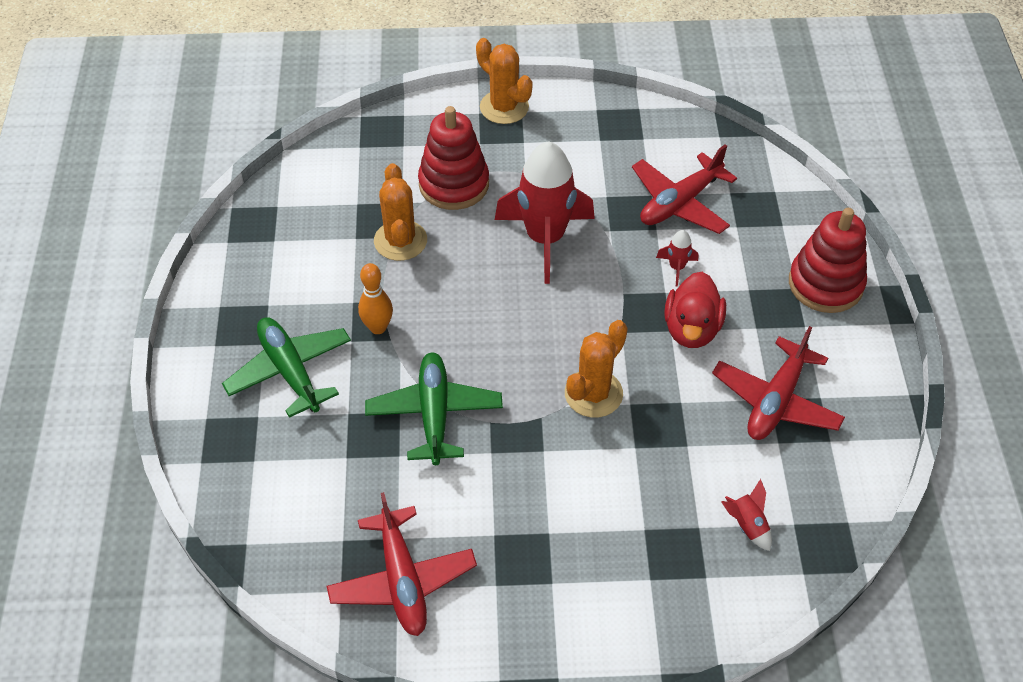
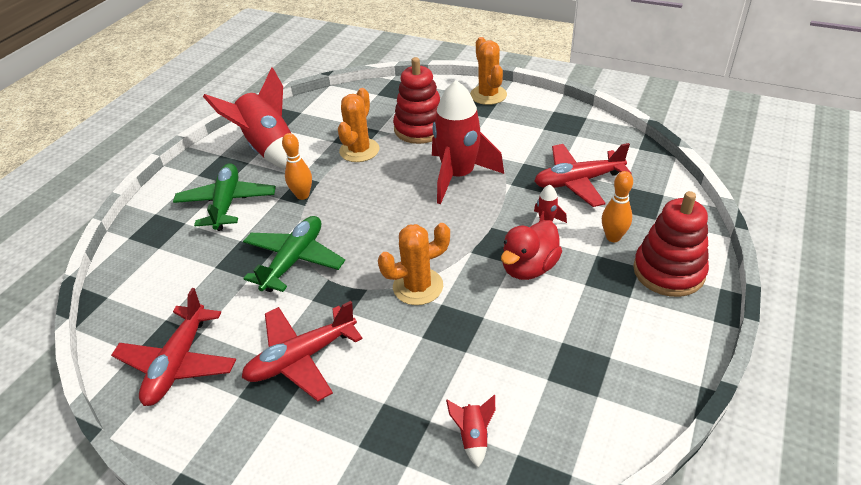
camera: 30 degrees right, 10 degrees down
red plane [712,326,845,440] -> red plane moved to [241,301,363,401]
none -> red rocket [203,67,291,169]
none -> orange bowling pin [602,171,633,242]

